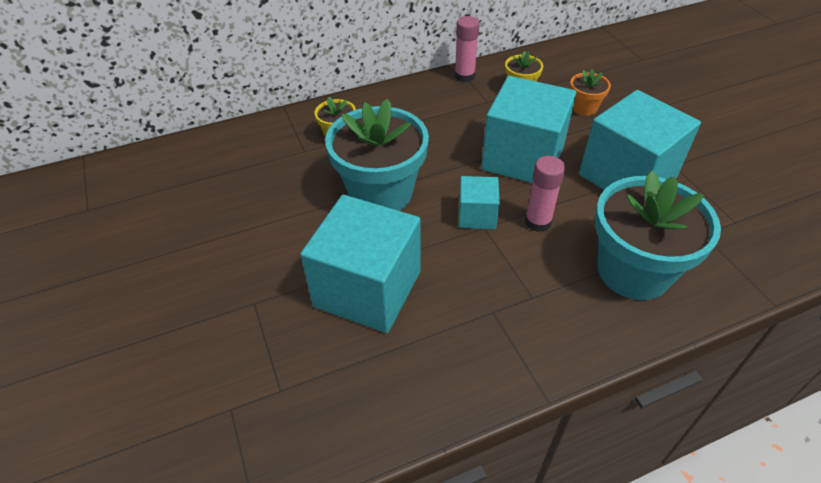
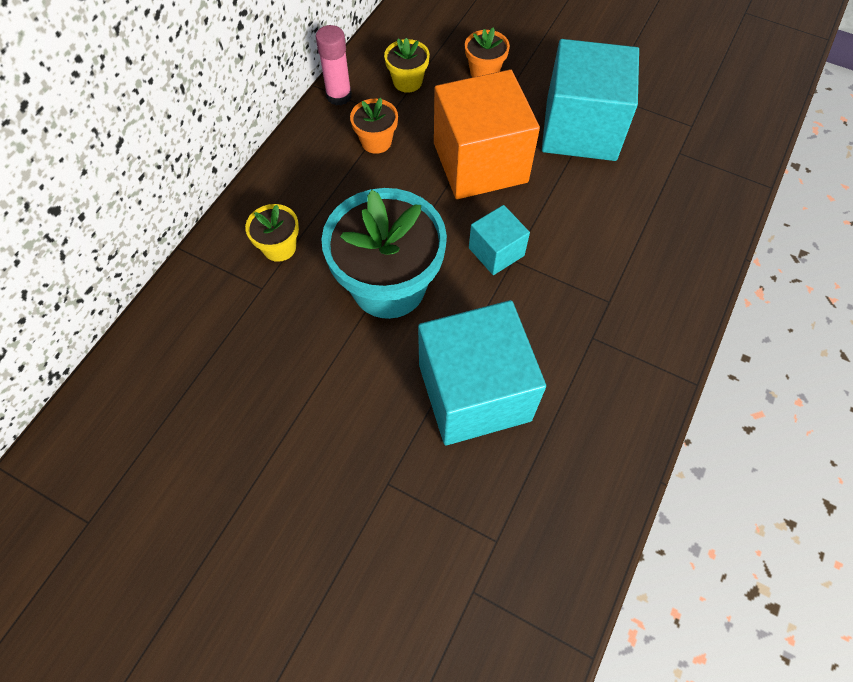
camera: 40 degrees left, 15 degrees up
turquoise cube [481,76,576,183] -> orange cube [434,70,540,199]
pink glue stick [525,156,566,232] -> none
turquoise flower pot [595,171,721,300] -> none
none -> orange flower pot [350,98,398,154]

